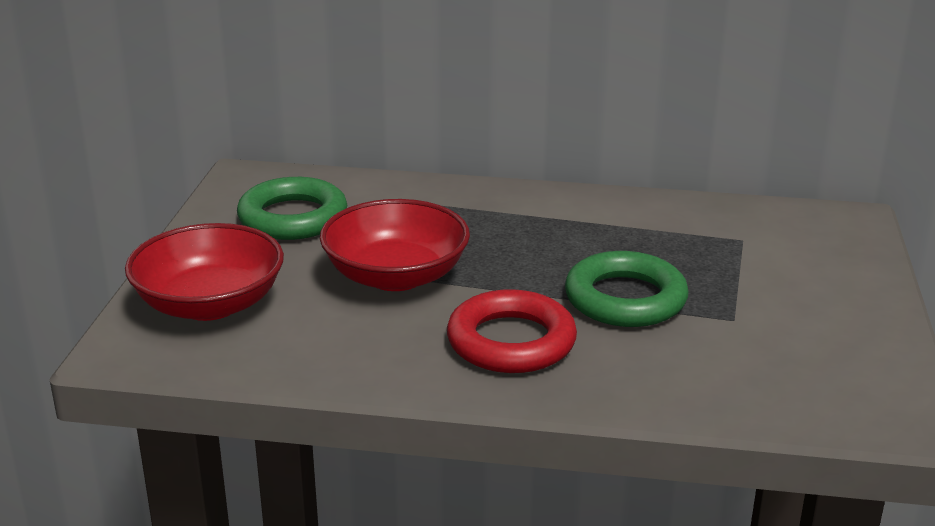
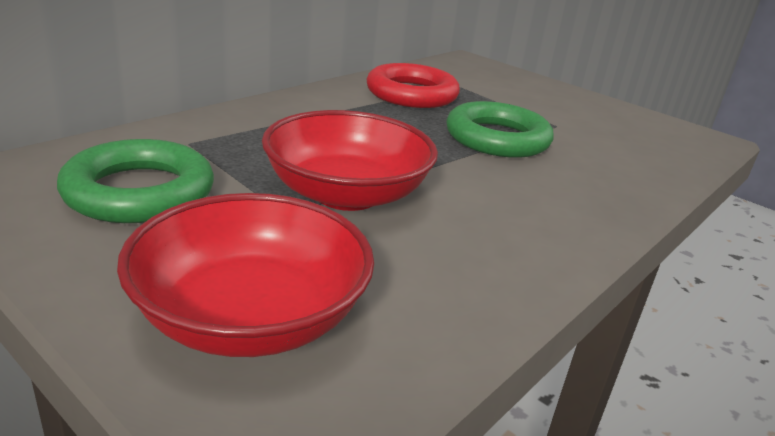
camera: 60 degrees left, 0 degrees up
red ring [447,289,577,373] -> red ring moved to [367,63,460,108]

